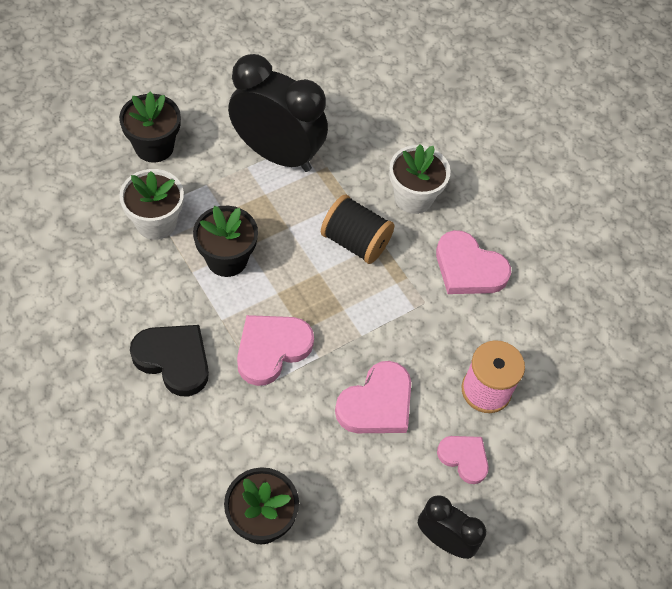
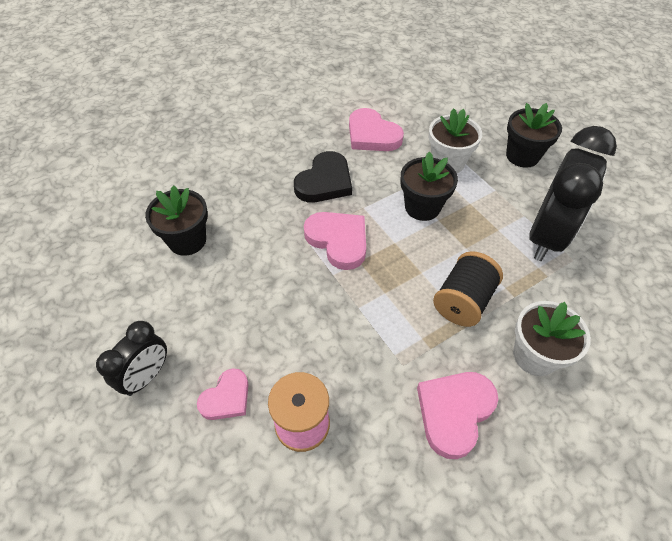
camera: 95 degrees right, 5 degrees down
pink heart [335,361,411,433] -> pink heart moved to [349,108,404,151]

